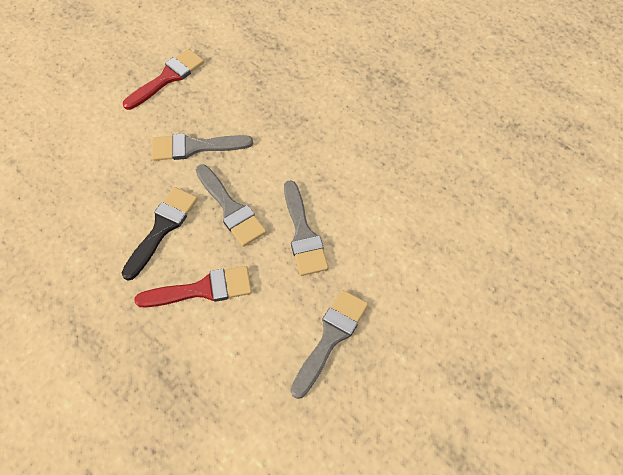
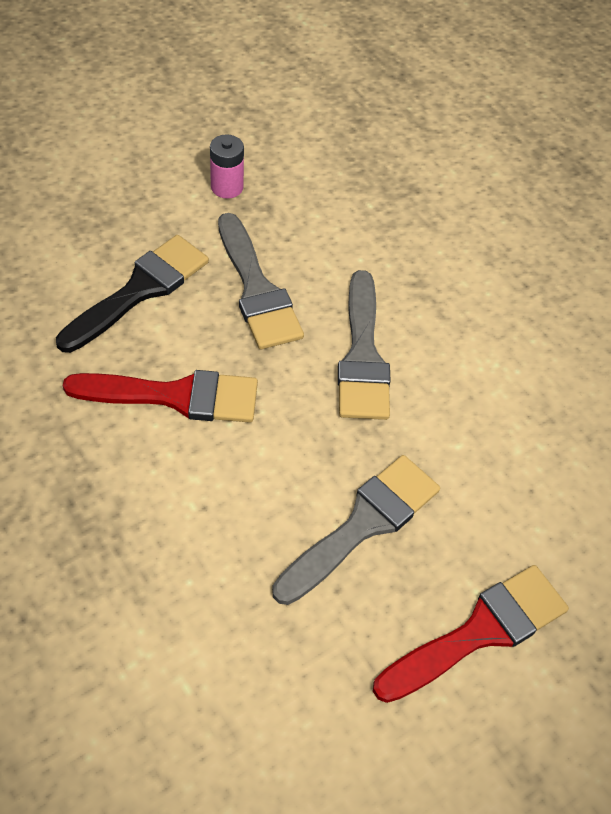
camera: 10 degrees right, 5 degrees down
red brush [123,49,204,110] -> red brush moved to [373,565,569,703]
grey brush [152,133,253,161] -> pink battery [210,134,244,199]

